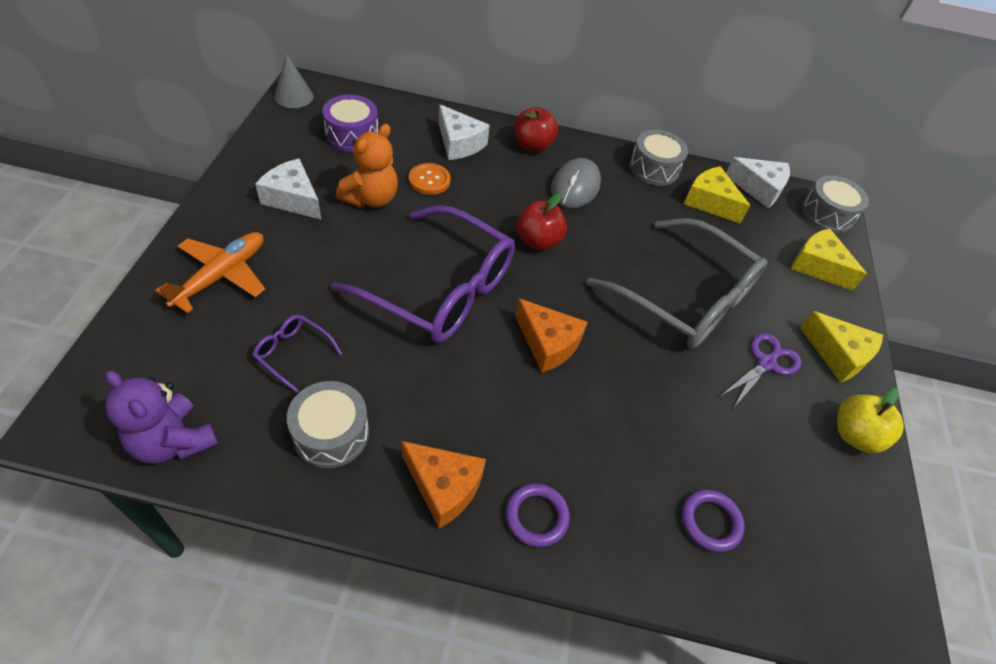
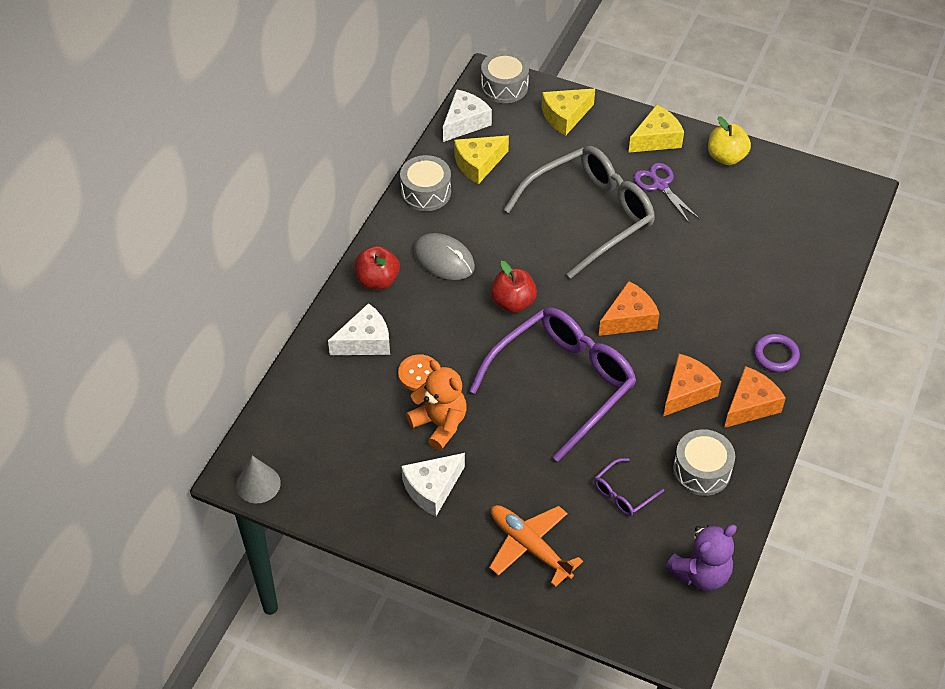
camera: 70 degrees left, 0 degrees up
purple drum [322,95,378,152] -> none
purple ring [681,489,745,552] -> none
none -> orange cheese [663,354,721,416]

